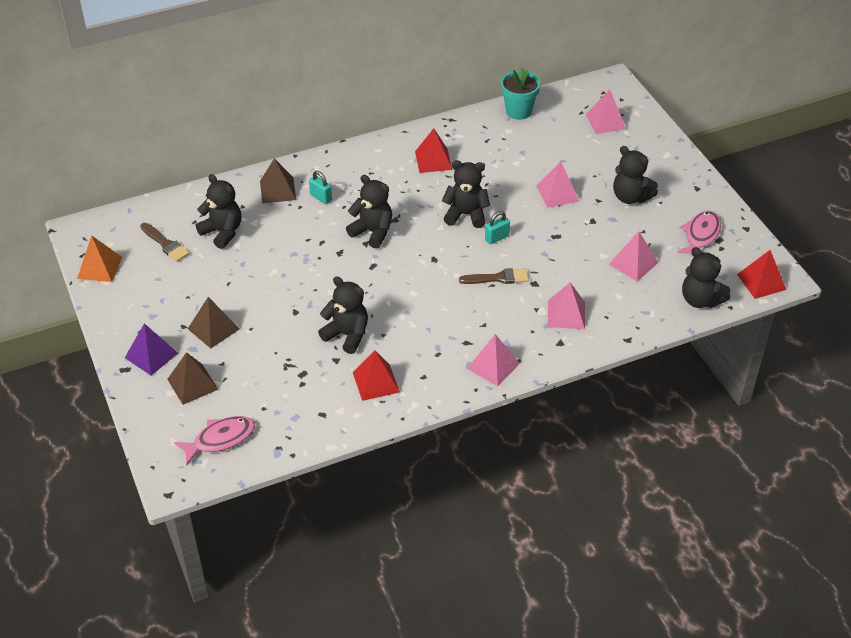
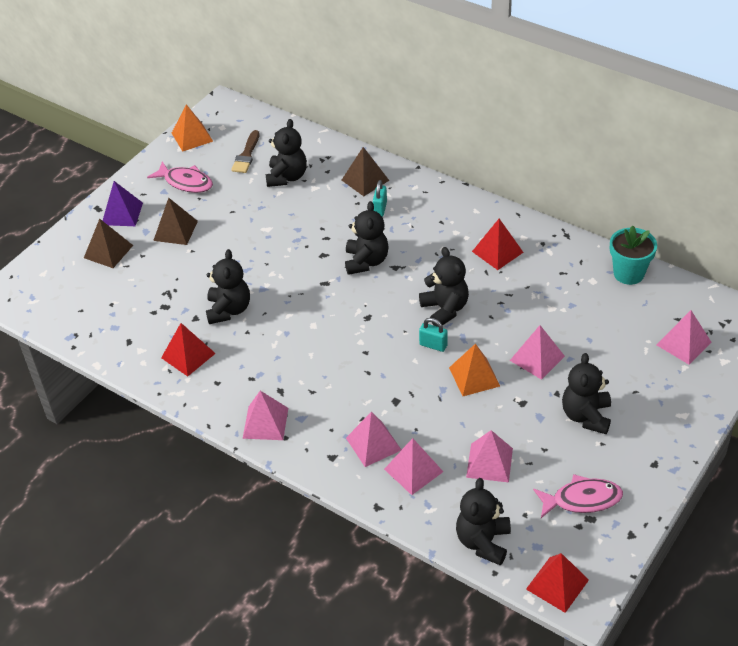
camera: 60 degrees right, 0 degrees up
pink fish [174,416,255,465] -> pink fish moved to [147,161,213,193]
brown brush [459,268,529,284] -> none
none -> pink pyramid [384,438,443,495]
none -> orange pyramid [449,344,500,396]

